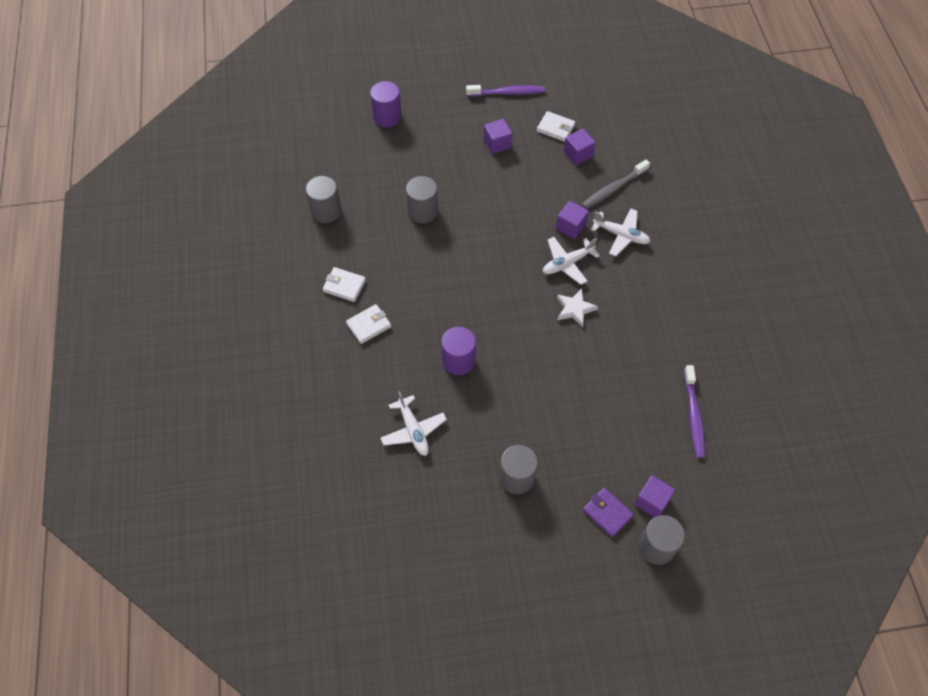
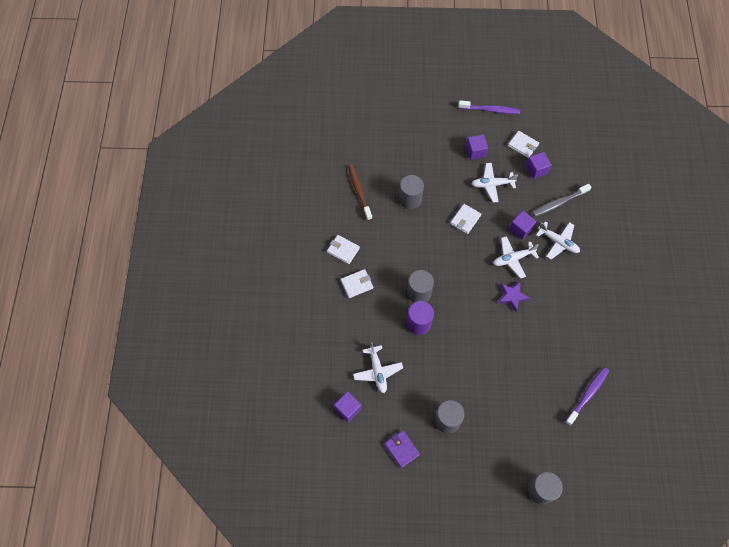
camera: 10 degrees right, 5 degrees up
grey cylinder [306,176,341,223] -> grey cylinder moved to [407,270,434,303]
purple cylinder [370,81,402,127] -> none
white star [557,288,598,328] -> purple star [498,281,530,312]
purple wallet [583,488,634,537] -> purple wallet moved to [385,430,420,468]
purple cube [635,475,675,517] -> purple cube moved to [334,391,361,422]
purple toothbrush [684,365,705,458] -> purple toothbrush turned 150 degrees counterclockwise [565,367,609,426]
none -> brown toothbrush [348,165,372,221]
none -> white wallet [450,204,481,234]
none -> white plane [471,163,518,203]

